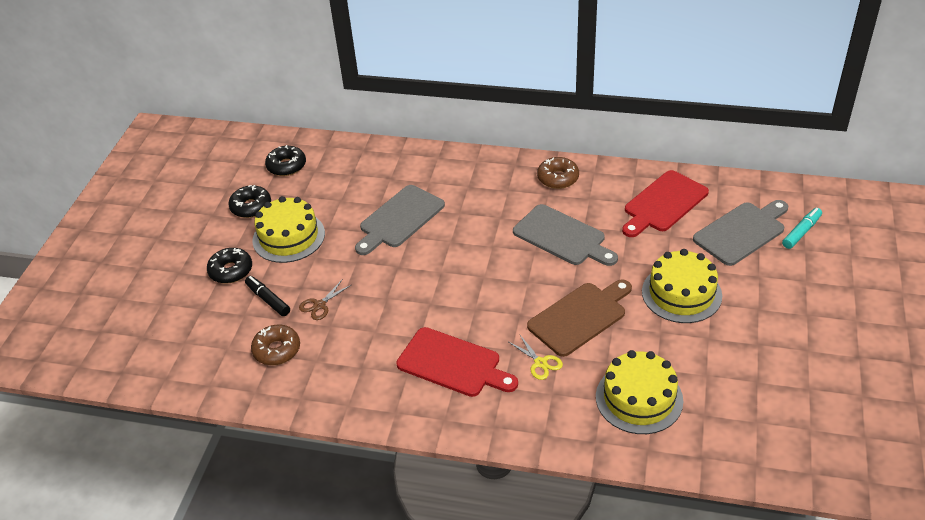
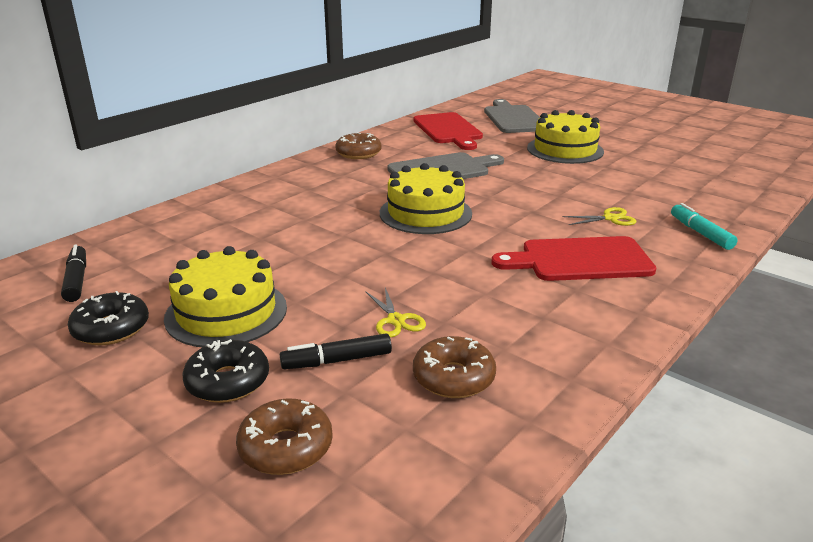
camera: 65 degrees left, 15 degrees down
black donut [265,145,306,176] -> black marker [61,244,86,302]
brown scissors [299,280,351,320] -> yellow scissors [366,288,426,338]
grey cutting board [355,185,445,255] -> none
red cutting board [396,327,518,397] -> red cutting board turned 150 degrees counterclockwise [492,236,656,281]
brown cutting board [527,279,632,357] -> none
yellow cake [596,350,683,434] -> yellow cake moved to [380,163,472,234]
turquoise marker [782,208,822,249] -> turquoise marker moved to [671,203,738,250]
none -> brown donut [236,399,333,475]

